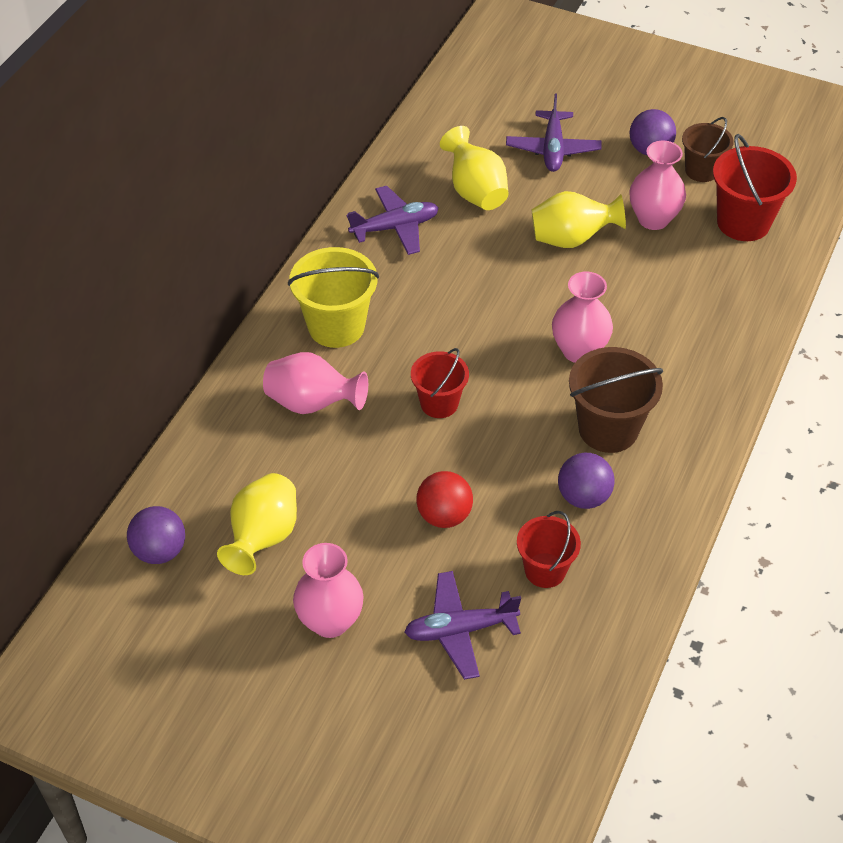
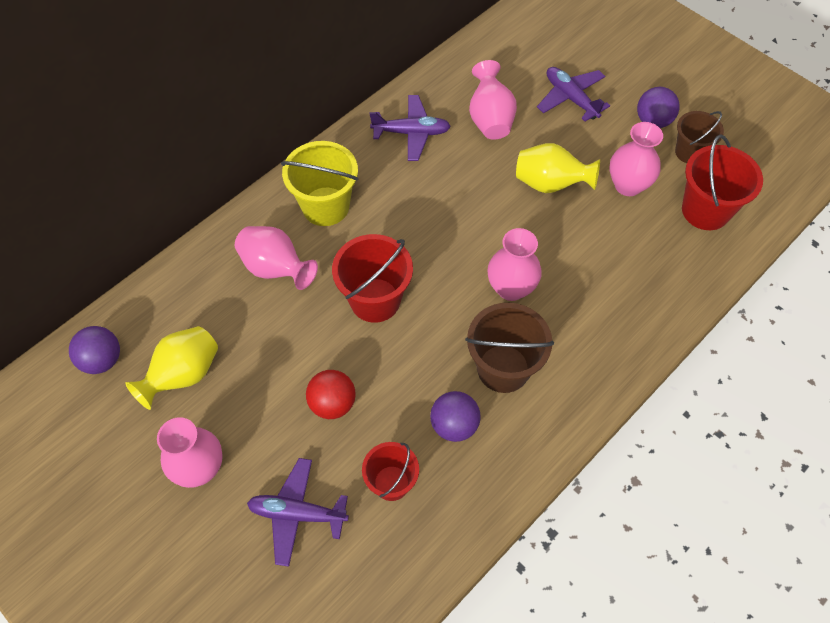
camera: 20 degrees right, 10 degrees up
red bucket [411,348,469,418] -> red bucket [332,234,413,323], size x1.55
yellow vase [440,126,509,210] -> pink vase [469,60,517,140]
purple plane [506,93,602,172] -> purple plane turned 120 degrees clockwise [537,67,610,121]

